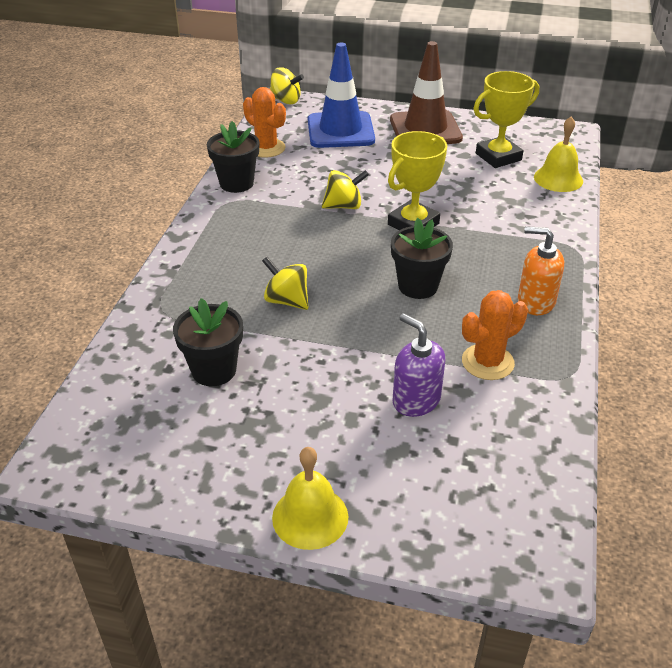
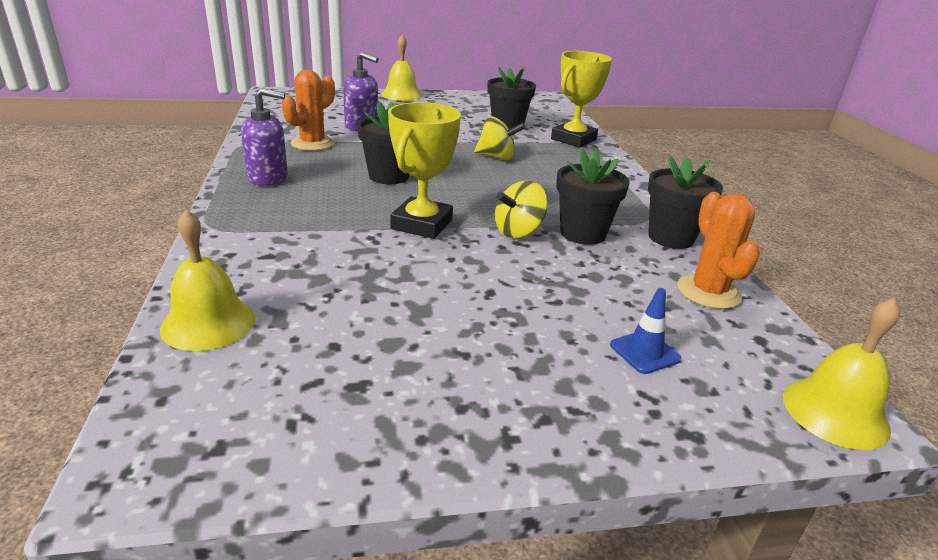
camera: 155 degrees right, 10 degrees down
orange cactus [243,87,286,158] -> orange cactus turned 60 degrees clockwise [677,192,760,309]
yellow spinning top [270,67,304,104] -> yellow bell [783,298,900,450]
blue traffic cone [308,43,375,148] -> blue traffic cone [610,288,681,374], size x0.42
brown traffic cone [390,41,463,144] -> none
yellow trophy [474,71,539,168] -> yellow trophy moved to [551,51,612,148]
orange soap dispenser [518,226,564,315] -> purple soap dispenser [241,88,288,186]
none -> black flower pot [556,149,630,245]

